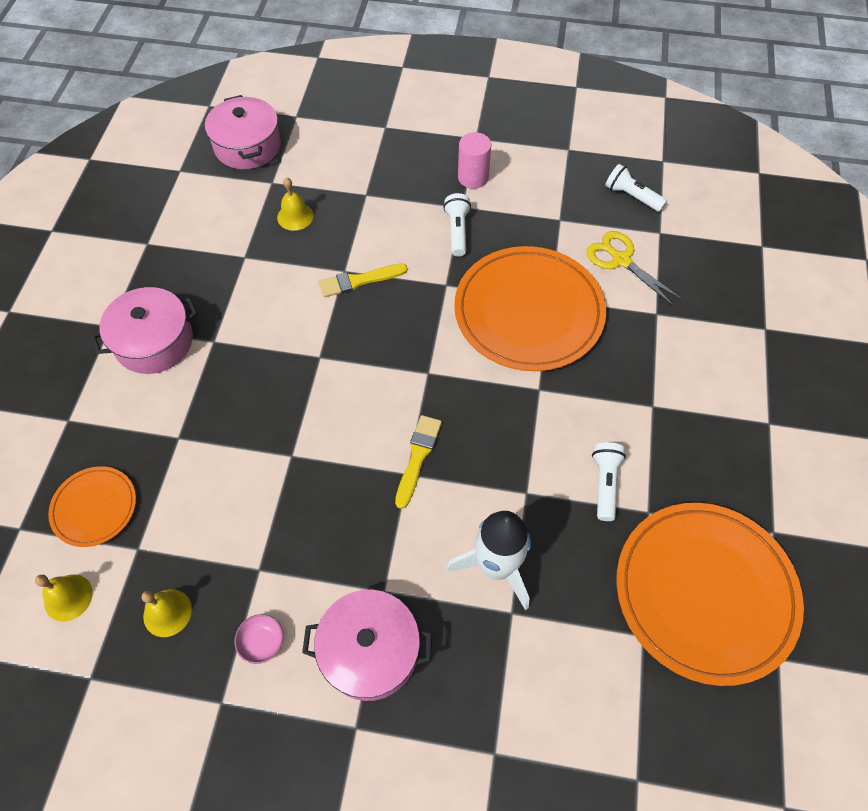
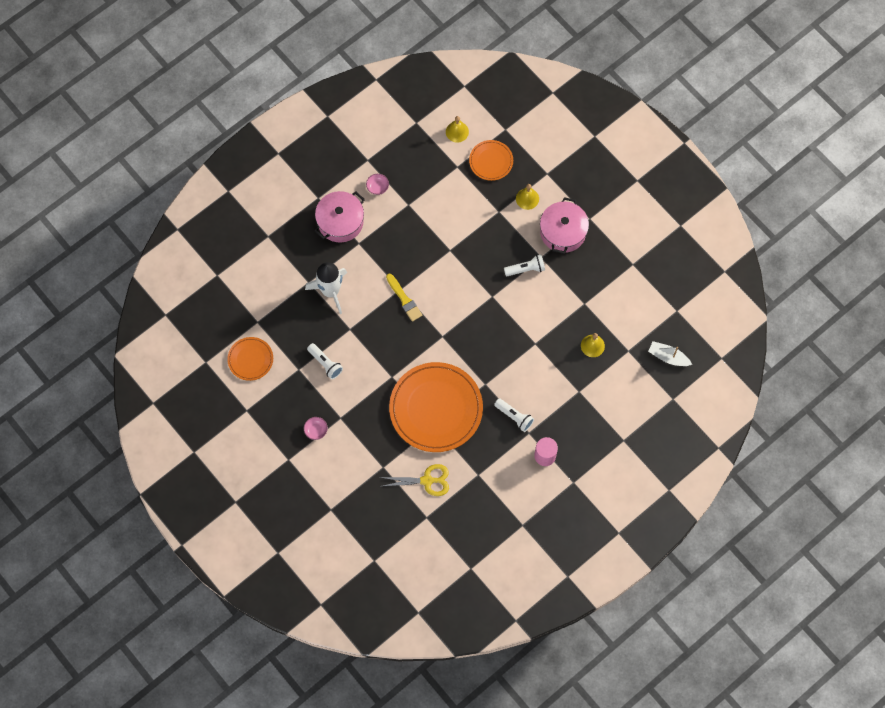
camera: 130 degrees right, 10 degrees up
yellow bell [142,589,192,637] -> yellow bell moved to [516,184,539,210]
pink pot [205,95,281,169] -> white boat [648,341,692,366]
yellow brush [319,264,408,297] -> none
white flashlight [605,164,667,212] -> white flashlight moved to [504,255,545,276]
orange plate [616,503,804,686] -> orange plate [227,337,273,381], size x0.49
none -> pink bowl [304,417,328,440]

